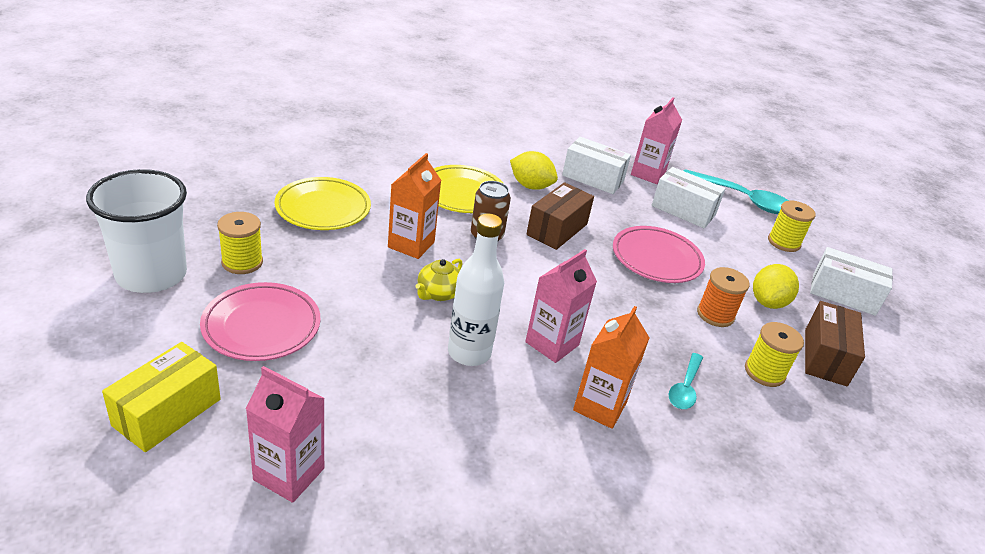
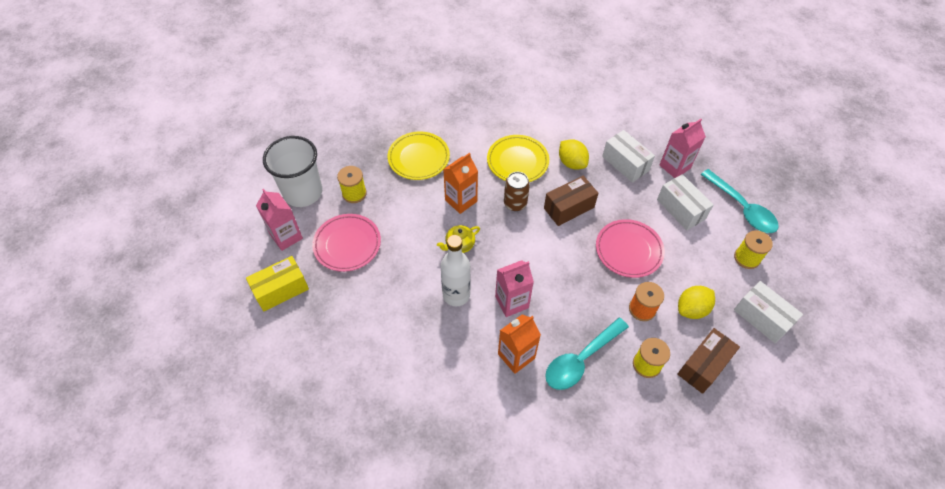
camera: 30 degrees right, 20 degrees up
pink carton [246,366,325,503] -> pink carton moved to [256,188,303,251]
turquoise spoon [668,353,703,409] -> turquoise spoon [545,318,629,390], size x1.78

